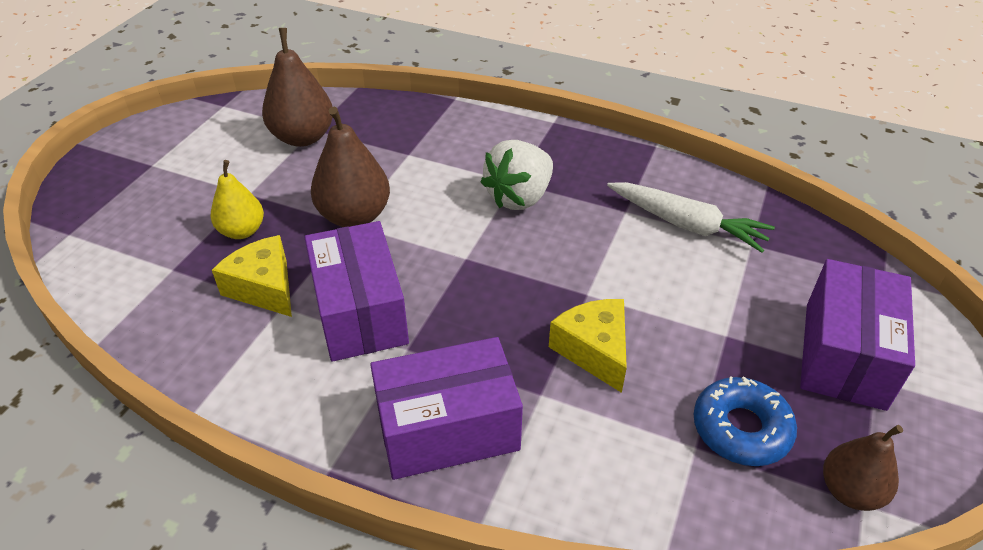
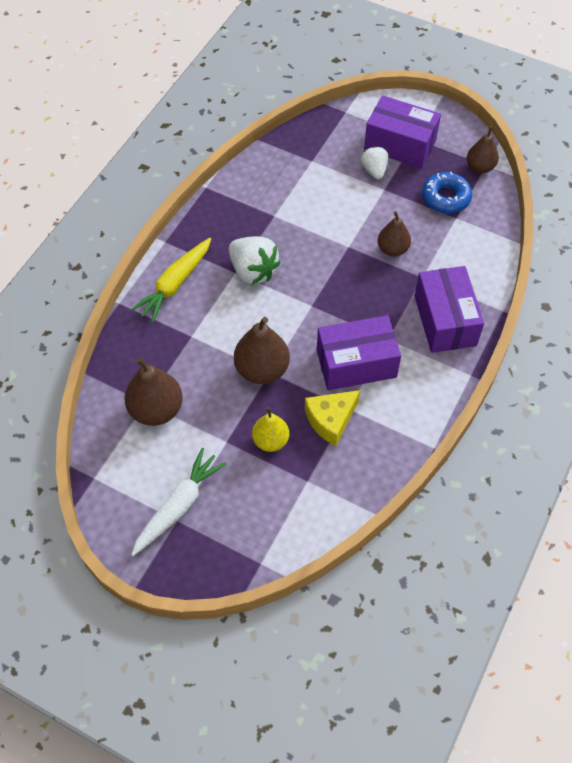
camera: 85 degrees left, 15 degrees up
yellow cheese [549,299,627,393] -> brown pear [378,211,411,256]
white carrot [607,182,775,253] -> white carrot moved to [131,448,227,556]
none -> yellow carrot [131,238,211,323]
none -> white strawberry [361,146,389,179]

